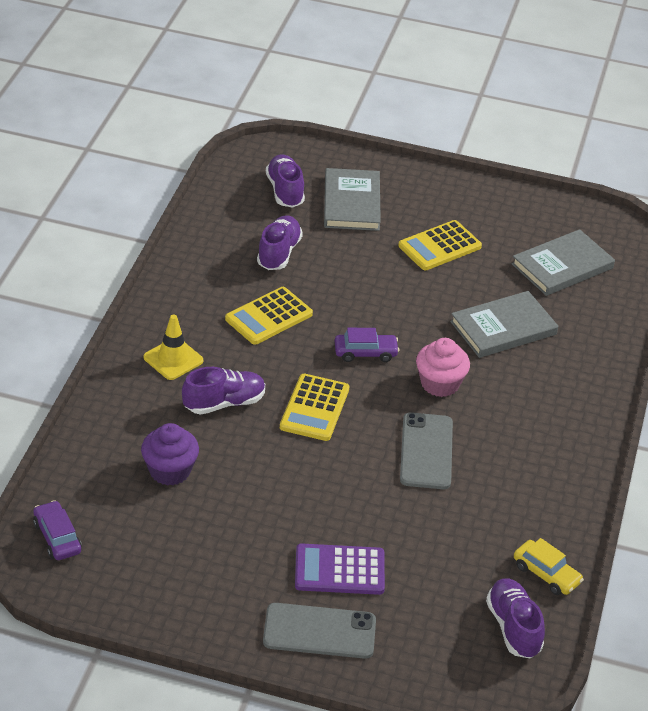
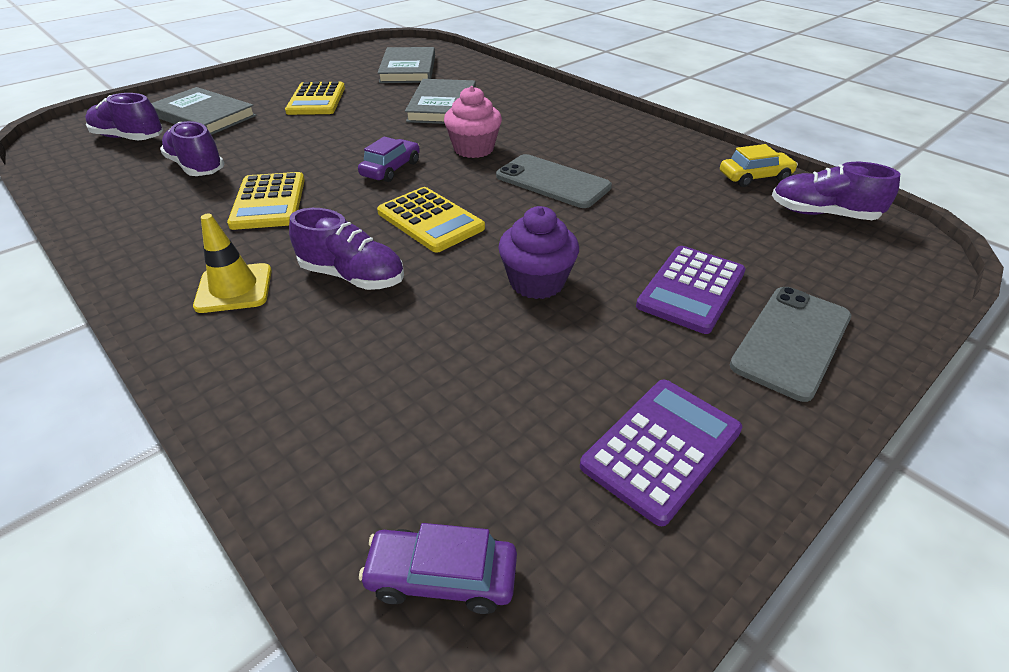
camera: 55 degrees left, 0 degrees up
purple cupcake [141,423,199,486] -> purple cupcake moved to [498,206,579,299]
purple shoe [182,367,265,415] -> purple shoe turned 105 degrees clockwise [289,208,404,290]
none -> purple calculator [580,379,743,526]

